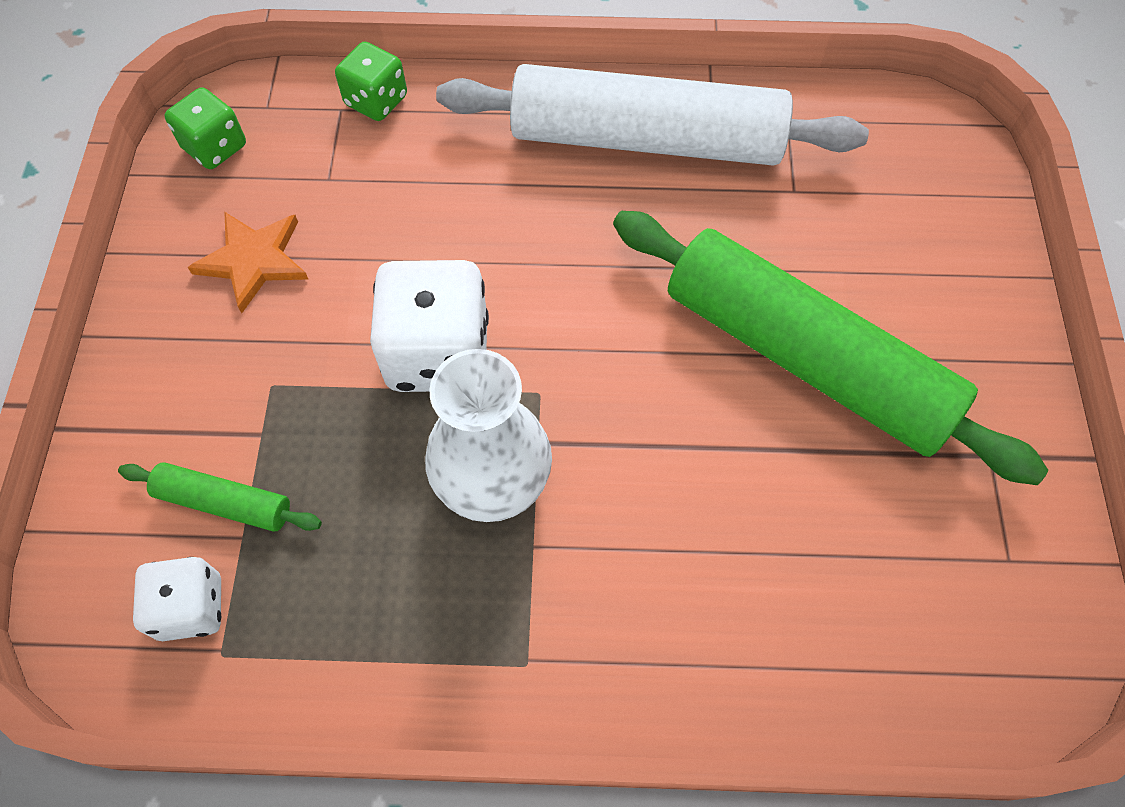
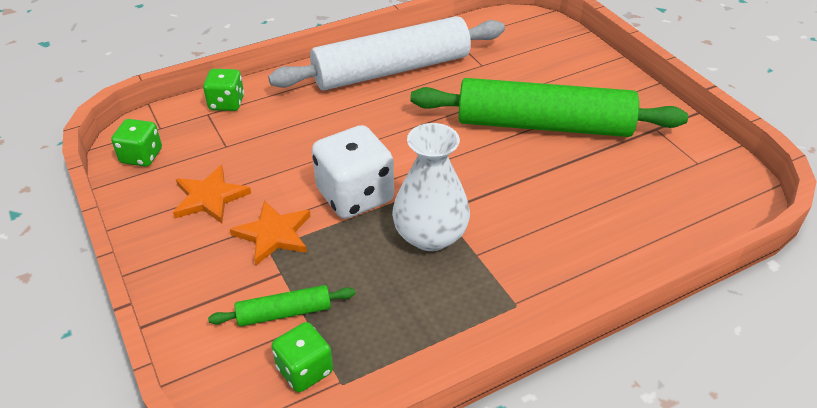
camera: 30 degrees left, 20 degrees down
white dice [133,557,221,641] -> green dice [272,322,333,392]
none -> orange star [230,200,311,265]

